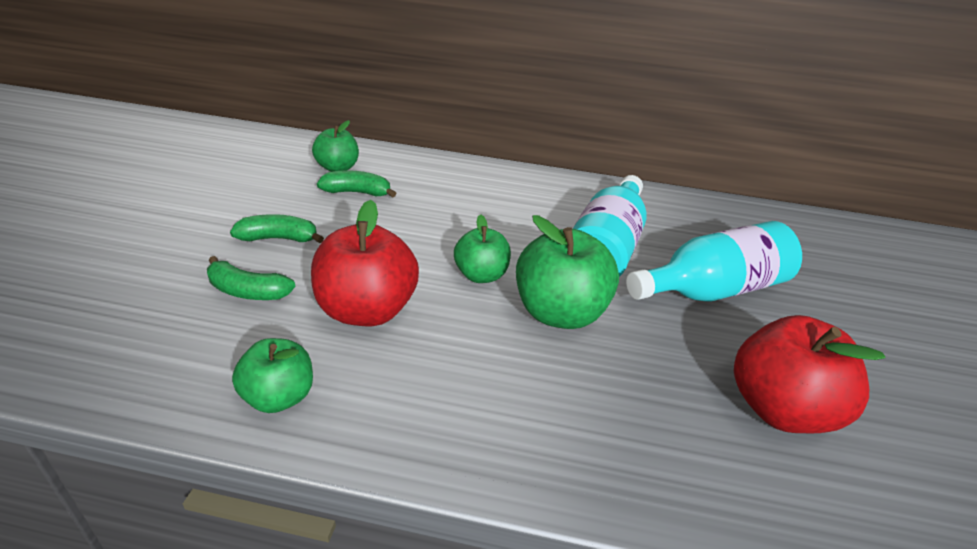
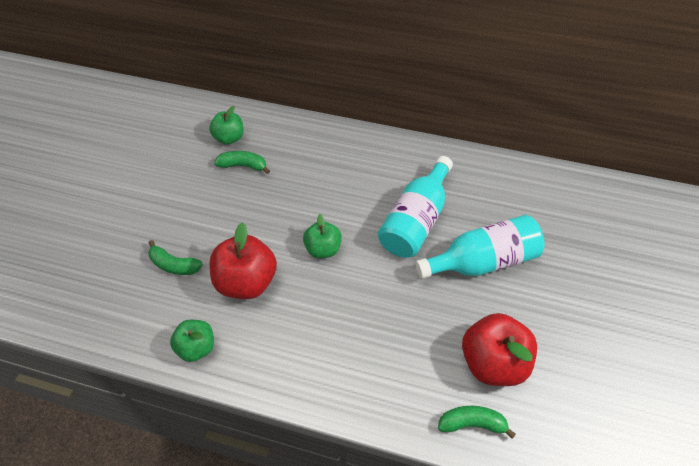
camera: 10 degrees right, 20 degrees up
green banana [230,214,324,243] -> green banana moved to [438,406,516,439]
green apple [516,215,619,329] -> none

